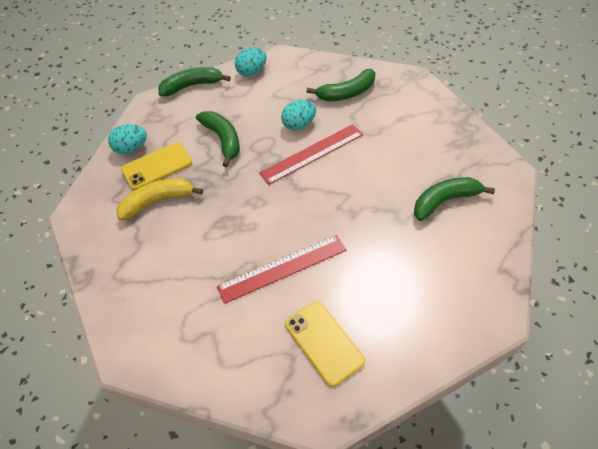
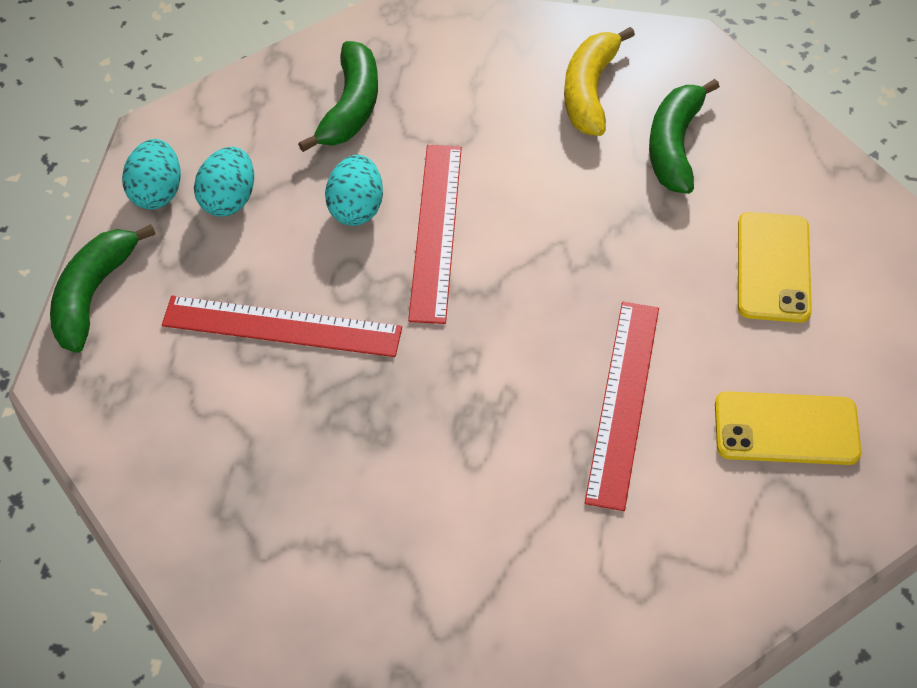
camera: 55 degrees left, 0 degrees up
turquoise egg [108,124,147,154] -> turquoise egg moved to [194,147,254,217]
yellow banana [117,178,203,221] -> yellow banana moved to [564,27,635,136]
yellow phone [121,142,192,190] -> yellow phone moved to [738,212,812,323]
green banana [196,111,240,167] -> red ruler [162,296,402,357]

